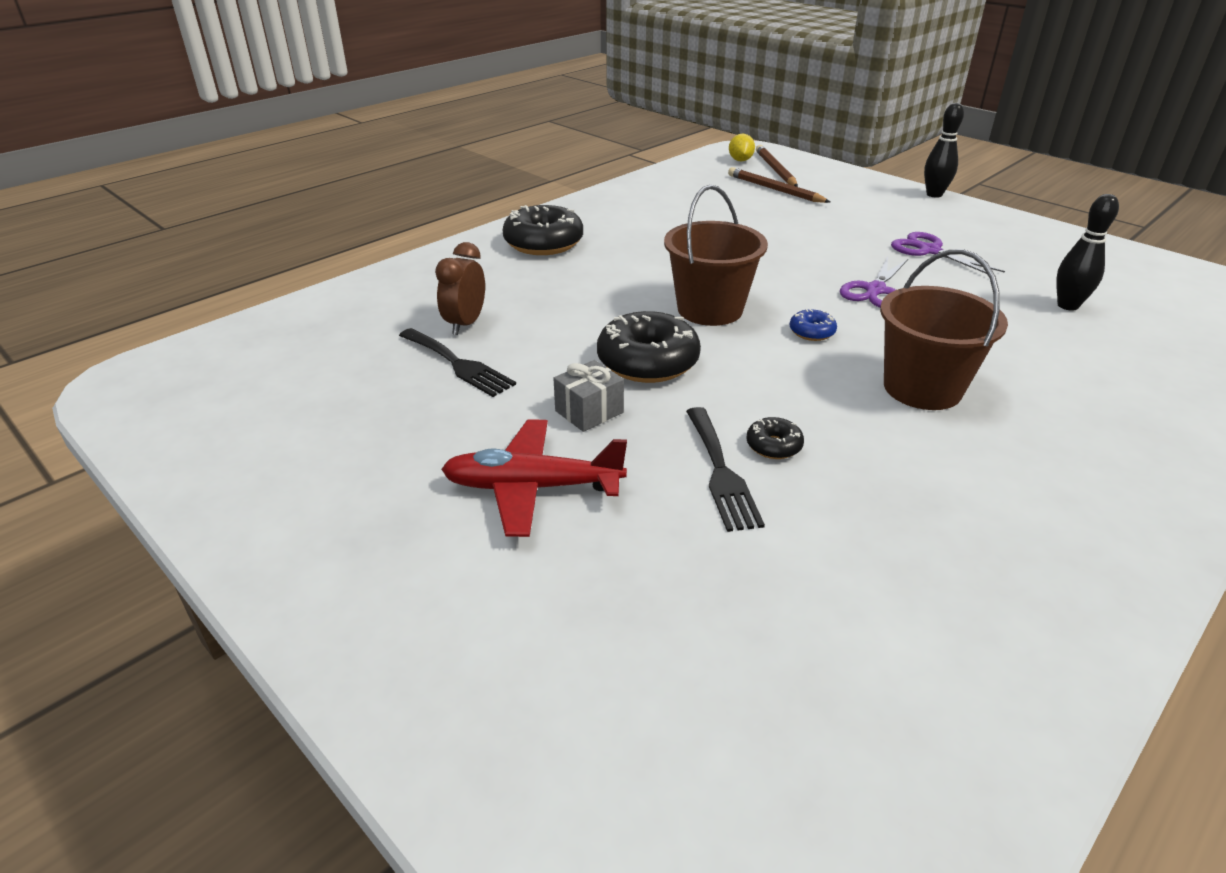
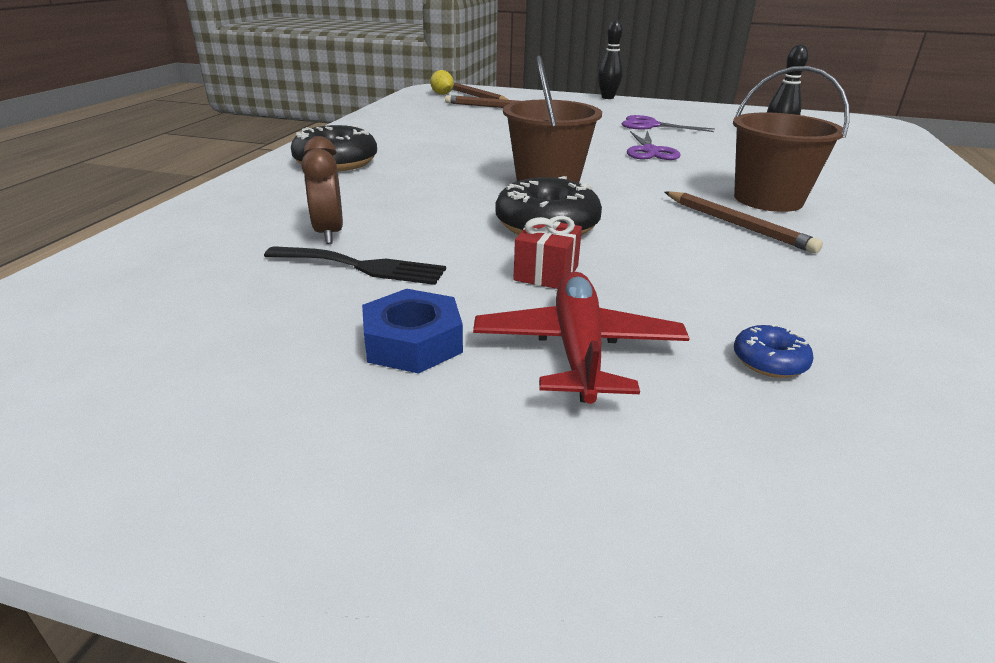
camera: 30 degrees left, 5 degrees down
red plane [441,419,627,537] -> red plane turned 120 degrees clockwise [473,272,690,404]
grey gift [553,360,624,432] -> red gift [513,216,582,289]
black fork [686,407,765,532] -> none
black donut [746,417,804,459] -> none
blue donut [790,309,837,341] -> blue donut moved to [734,324,814,378]
none -> blue nut [362,289,463,374]
none -> brown pencil [665,191,823,253]

